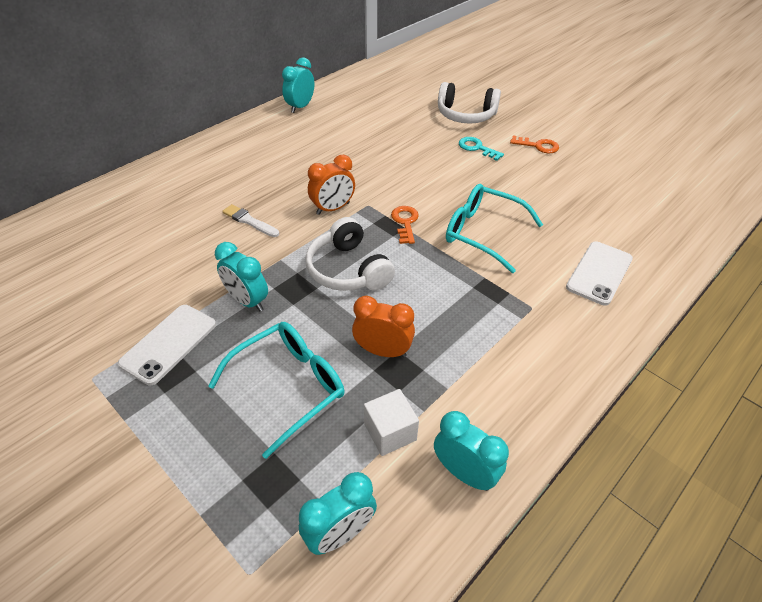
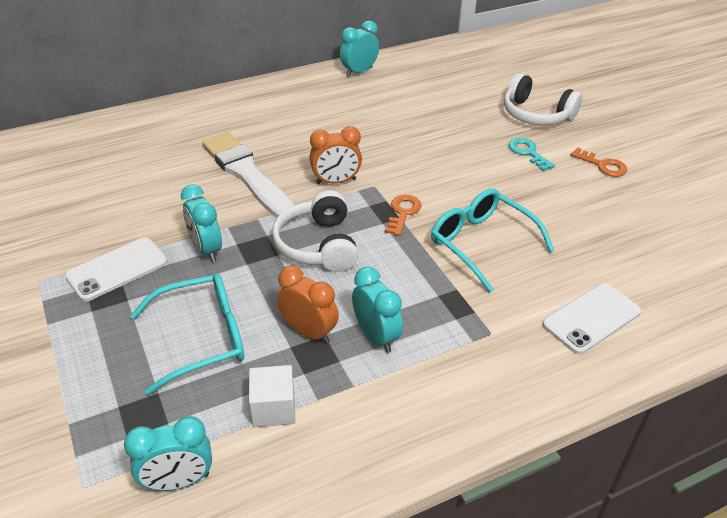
camera: 20 degrees right, 5 degrees down
white brush [222,204,279,237] -> white brush [202,132,296,222], size x2.16
turquoise clock [434,411,509,491] -> turquoise clock moved to [352,267,403,353]

